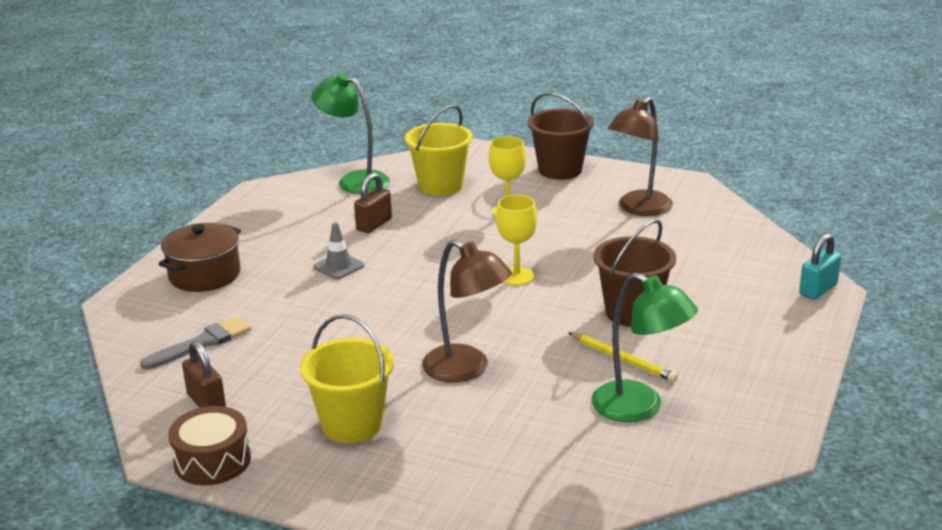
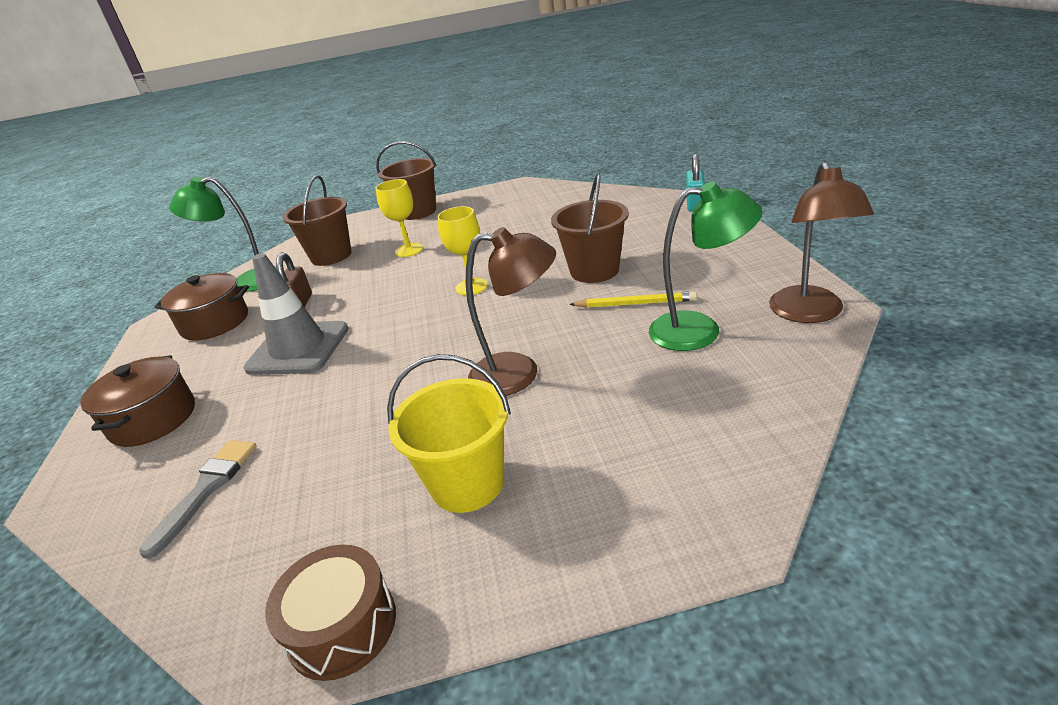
camera: 30 degrees left, 5 degrees up
brown padlock [182,341,226,408] -> none
grey traffic cone [314,222,364,279] -> grey traffic cone [244,253,349,375], size x2.00
yellow bucket [405,105,473,196] -> brown bucket [282,175,351,266]
brown lamp [608,97,673,216] -> brown lamp moved to [769,161,874,323]
none -> brown pot [155,273,249,341]

